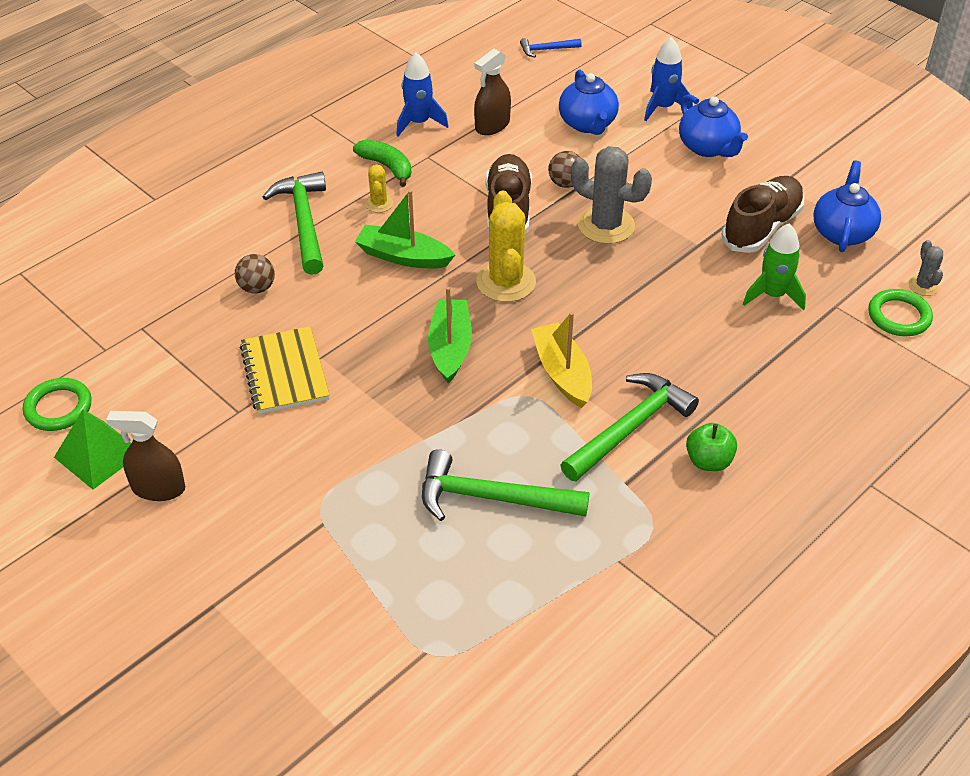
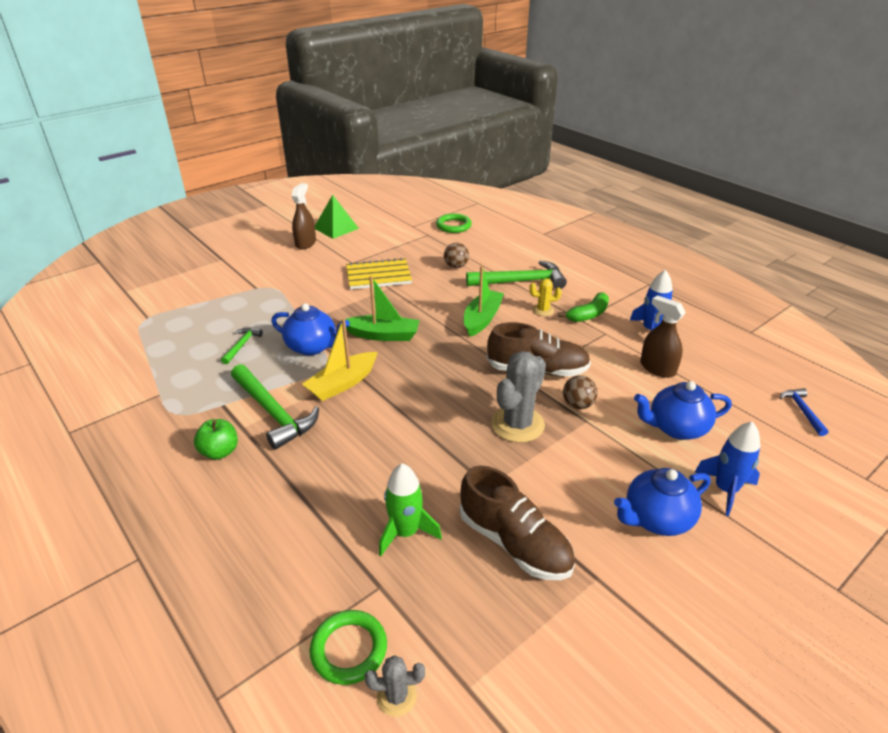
camera: 95 degrees right, 10 degrees down
green ring [23,378,92,431] -> green ring moved to [436,213,472,233]
green hammer [422,449,590,521] -> green hammer [221,328,263,364], size x0.50
yellow cactus [476,190,536,302] -> none
yellow boat [531,312,592,408] -> yellow boat turned 150 degrees clockwise [302,318,378,401]
blue teapot [814,161,881,252] -> blue teapot moved to [271,303,350,355]

